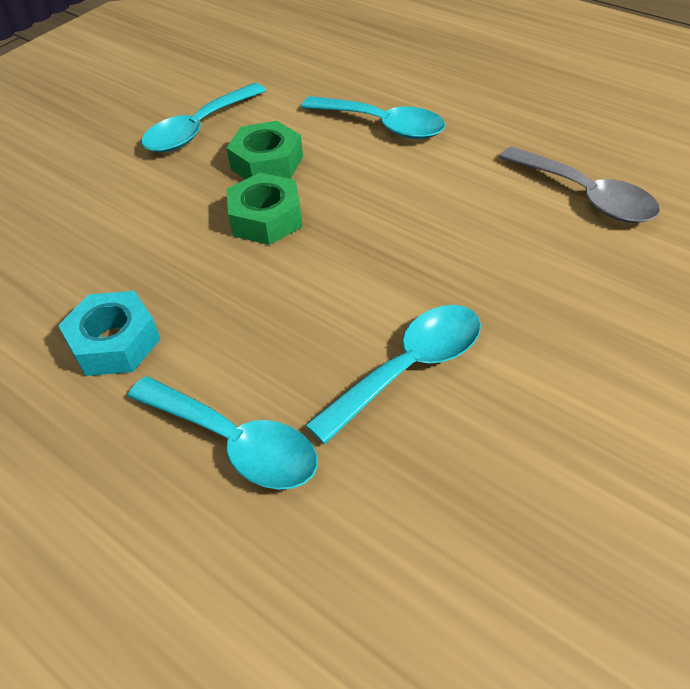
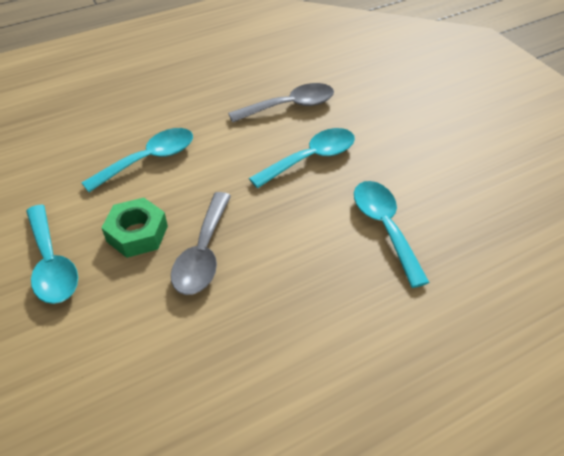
camera: 70 degrees left, 0 degrees up
turquoise nut [58,291,161,376] -> none
turquoise spoon [128,376,318,490] -> turquoise spoon moved to [249,128,355,188]
green nut [227,173,303,245] -> grey spoon [171,192,231,295]

